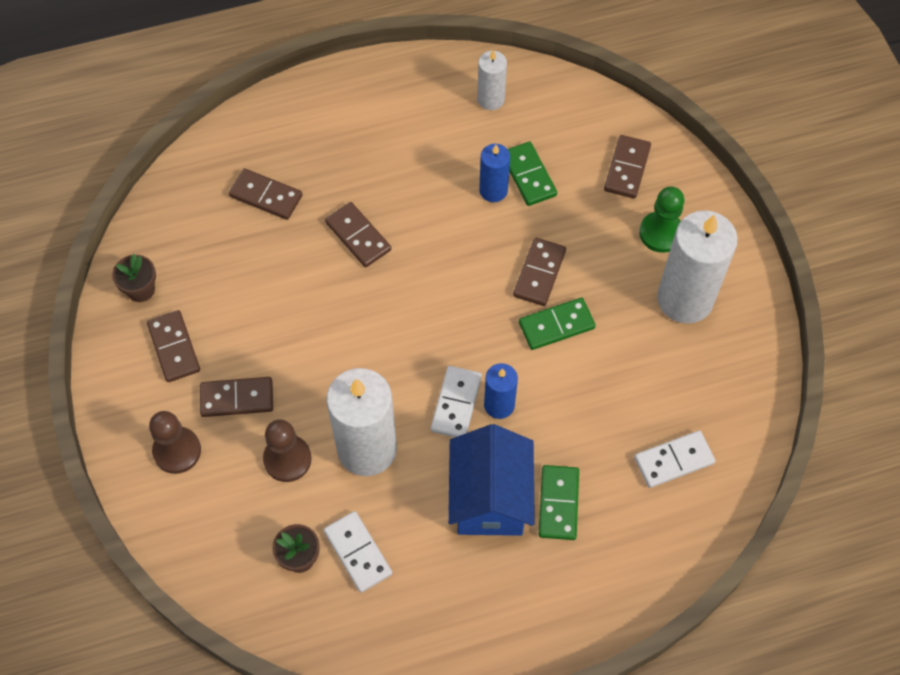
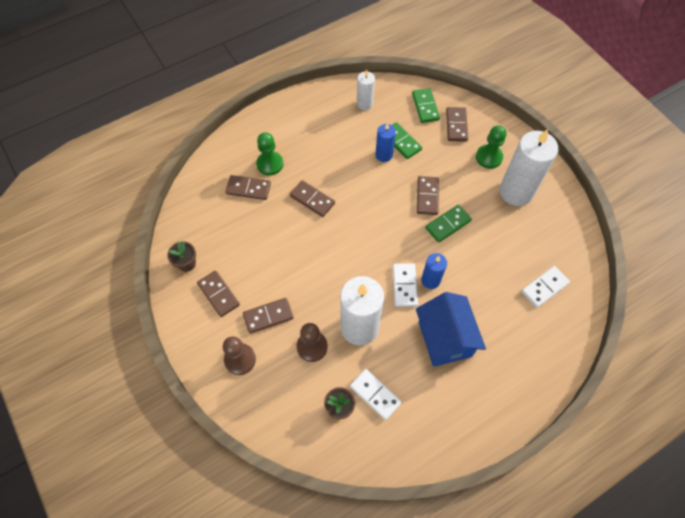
camera: 15 degrees left, 0 degrees up
green domino [539,465,579,540] -> green domino moved to [412,88,440,123]
none -> green pawn [256,132,283,175]

